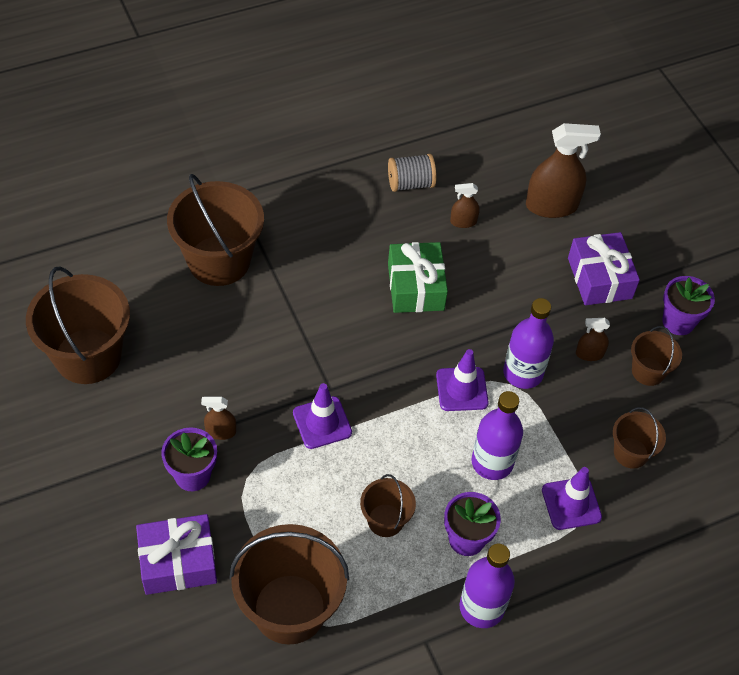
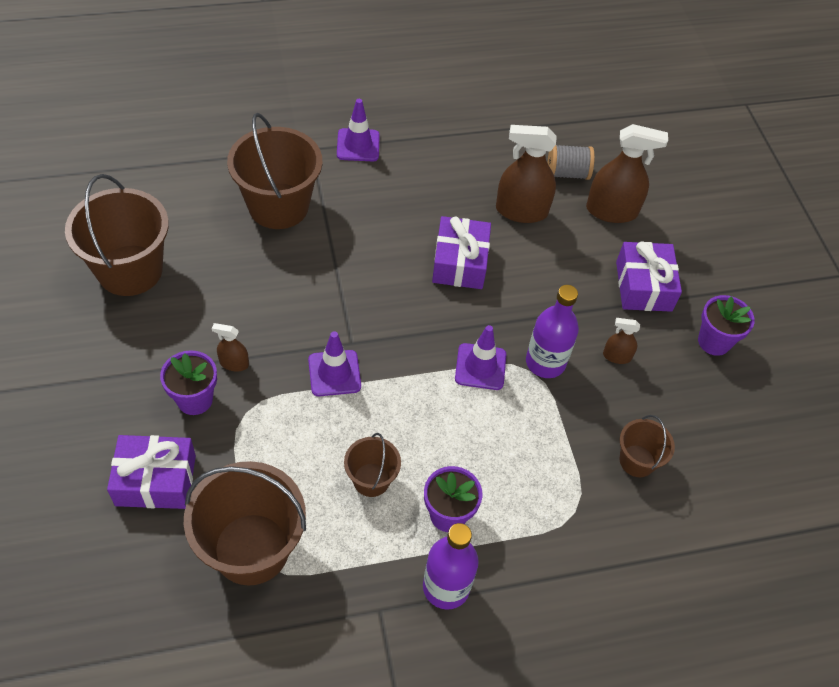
camera: 10 degrees right, 0 degrees up
grey spool [388,154,436,192] -> grey spool moved to [547,145,595,180]
green gift [388,242,448,313] -> purple gift [432,216,491,289]
brown spray bottle [450,183,480,228] -> brown spray bottle [496,125,557,223], size x2.01
purple bottle [472,391,523,480] -> none
purple traffic cone [542,467,602,530] -> purple traffic cone moved to [337,99,380,161]
brown bucket [631,326,682,386] -> none

